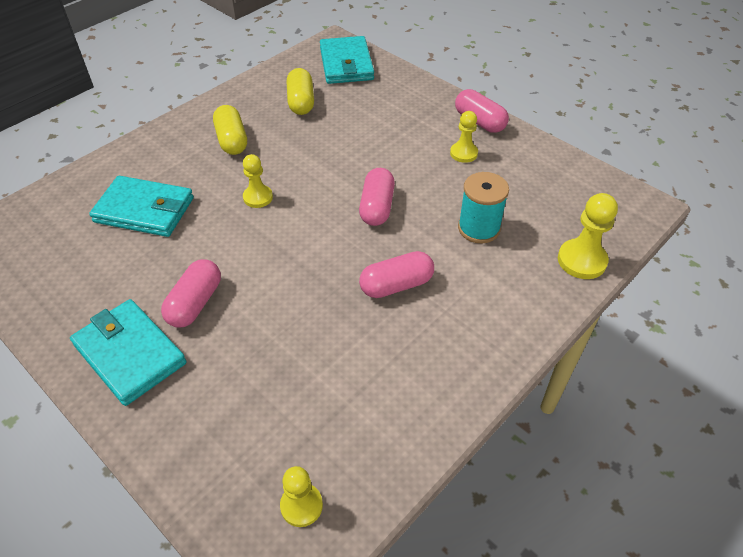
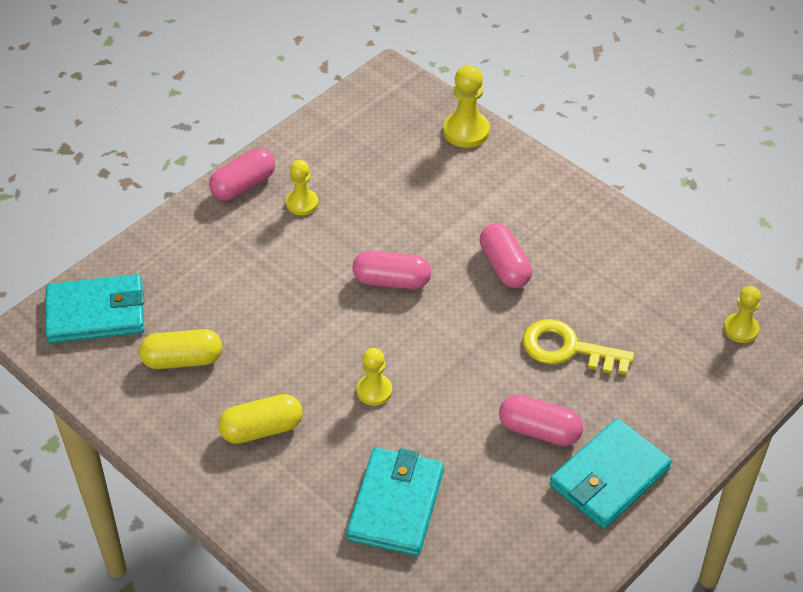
camera: 90 degrees left, 0 degrees up
turquoise spool [458,172,509,244] -> none
none -> yellow key [523,319,634,375]

